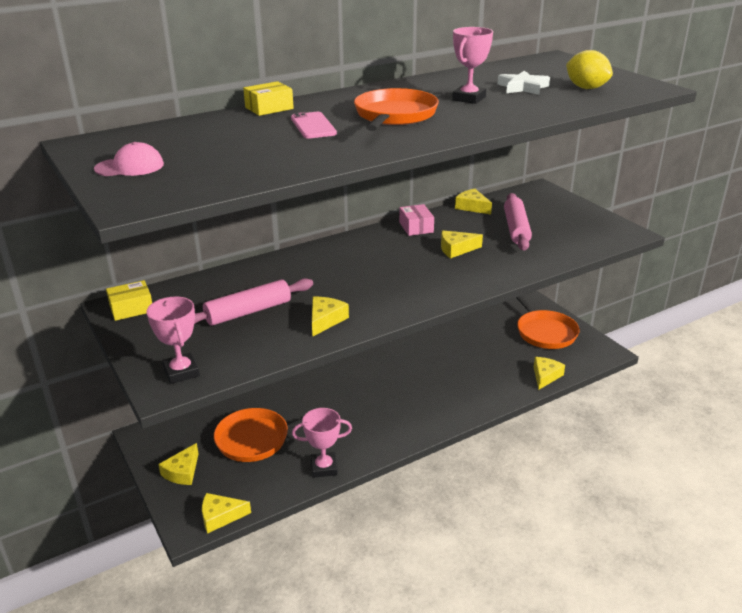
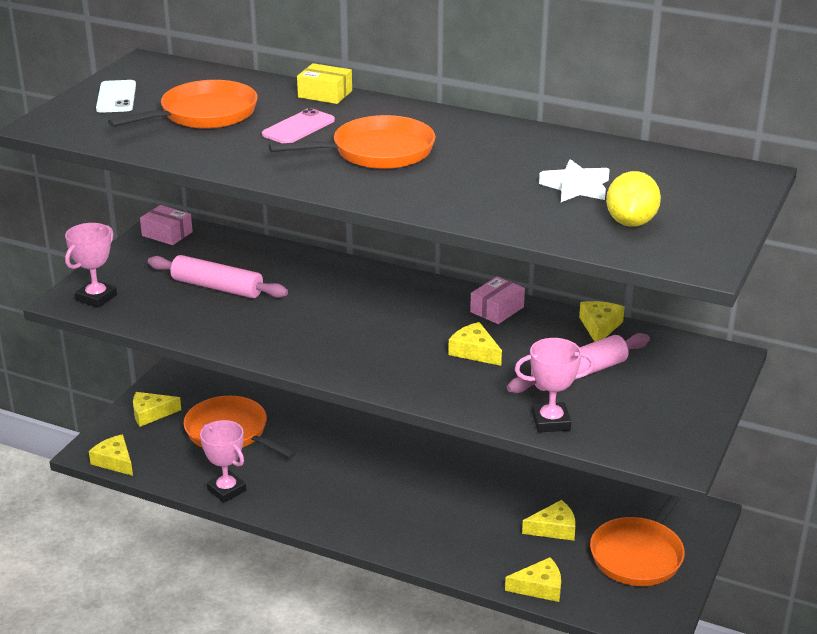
camera: 55 degrees right, 0 degrees up
pink cap [94,142,164,176] -> white phone [96,80,136,113]
yellow box [106,280,152,321] -> pink box [140,205,193,245]
yellow cheese [312,297,349,337] -> yellow cheese moved to [522,500,576,541]
pink trophy [452,27,493,104] -> pink trophy moved to [515,338,595,432]
none -> orange pan [108,80,258,129]

